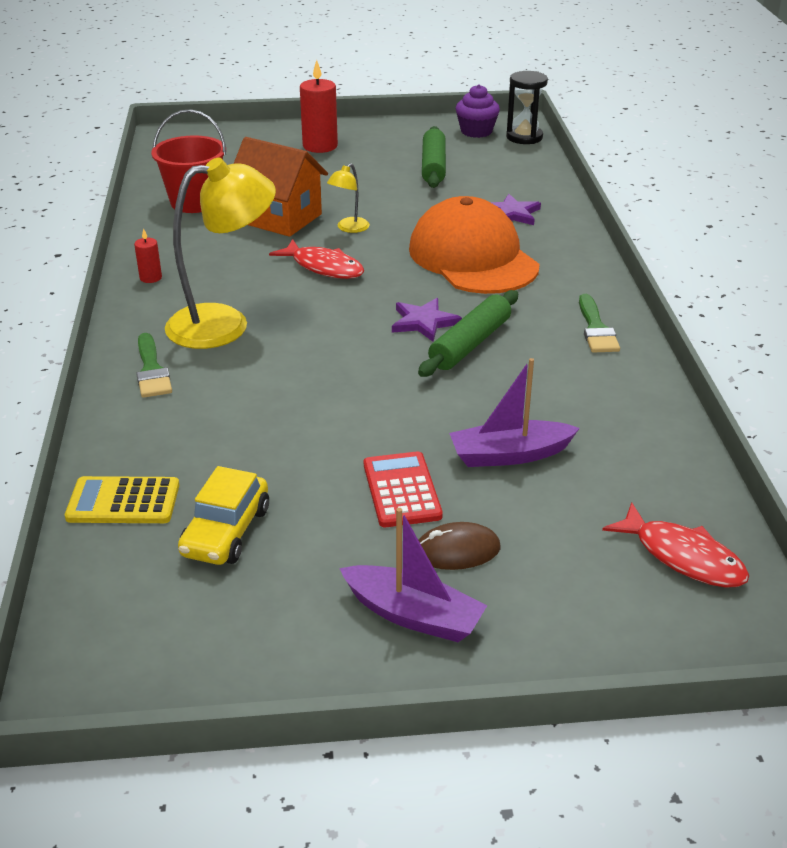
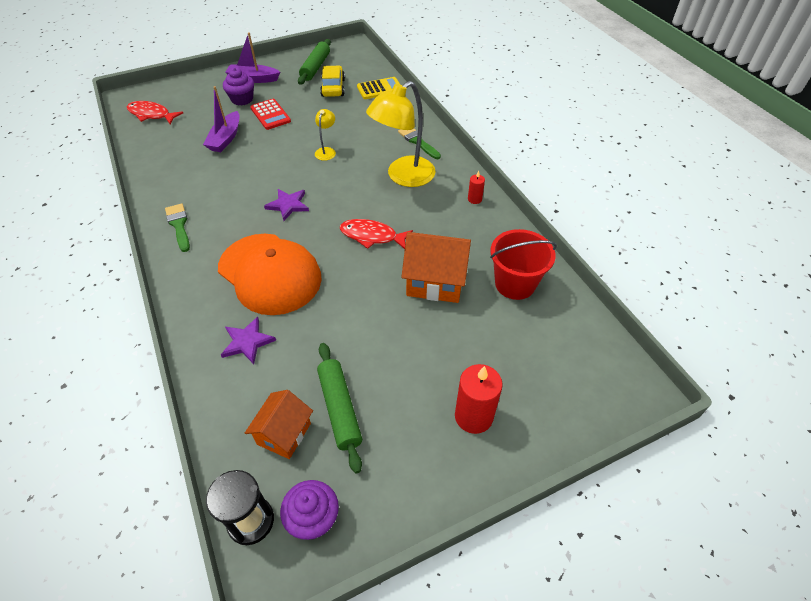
camera: 160 degrees right, 15 degrees up
yellow lamp [327,163,370,233] -> yellow lamp moved to [315,109,336,161]
green rolling pin [418,290,518,377] -> green rolling pin moved to [298,39,331,85]
brown mouse [419,522,501,570] -> purple cupcake [223,68,254,106]
purple boat [449,358,580,467] -> purple boat turned 135 degrees clockwise [203,86,240,152]
none -> orange house [245,390,313,459]

